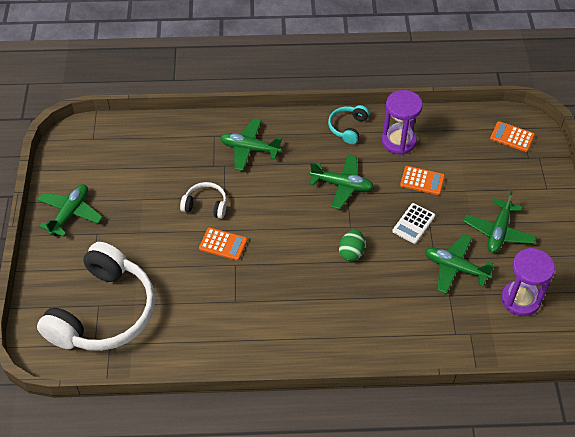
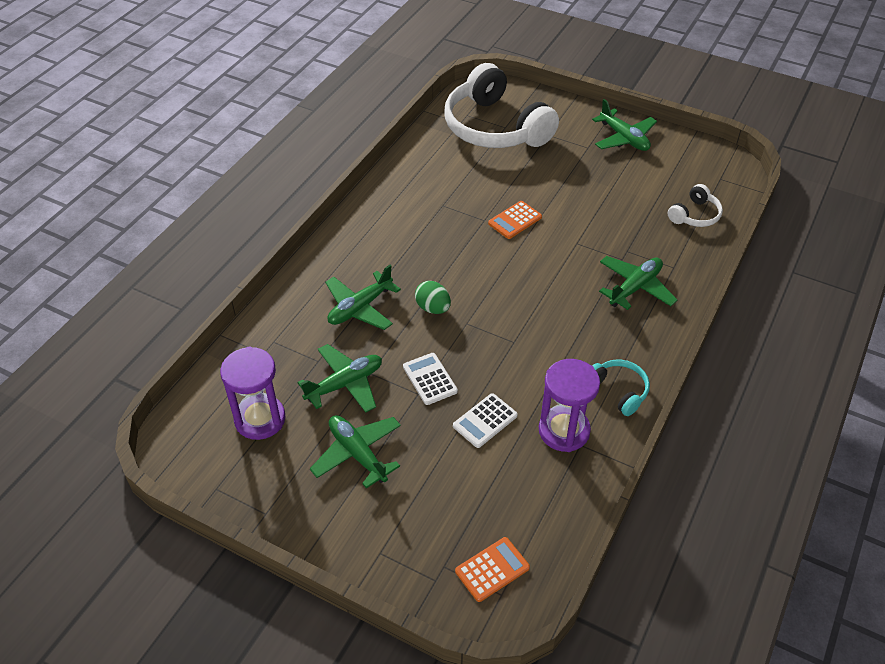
camera: 120 degrees right, 5 degrees down
white headphones [180,182,227,219] -> white headphones moved to [668,184,723,227]
green plane [309,154,374,209] -> green plane moved to [325,265,401,330]
orange calculator [400,166,445,195] -> white calculator [453,393,518,448]

